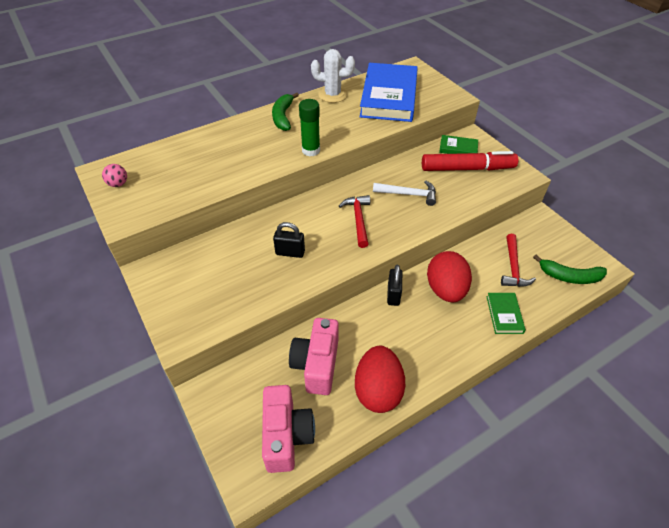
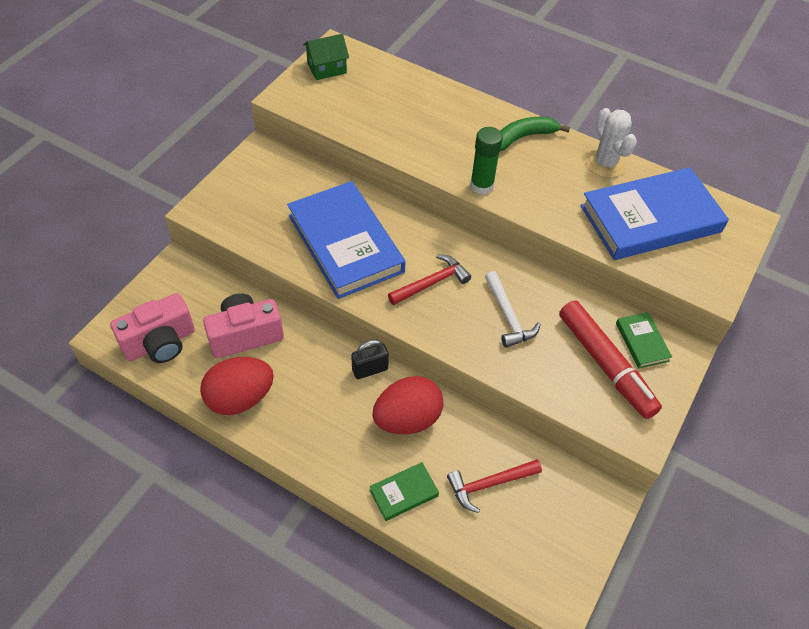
camera: 60 degrees right, 5 degrees up
pink ball [102,164,127,187] -> green house [303,34,349,80]
black padlock [273,222,305,258] -> blue book [287,181,406,299]
green banana [533,255,607,284] -> none

